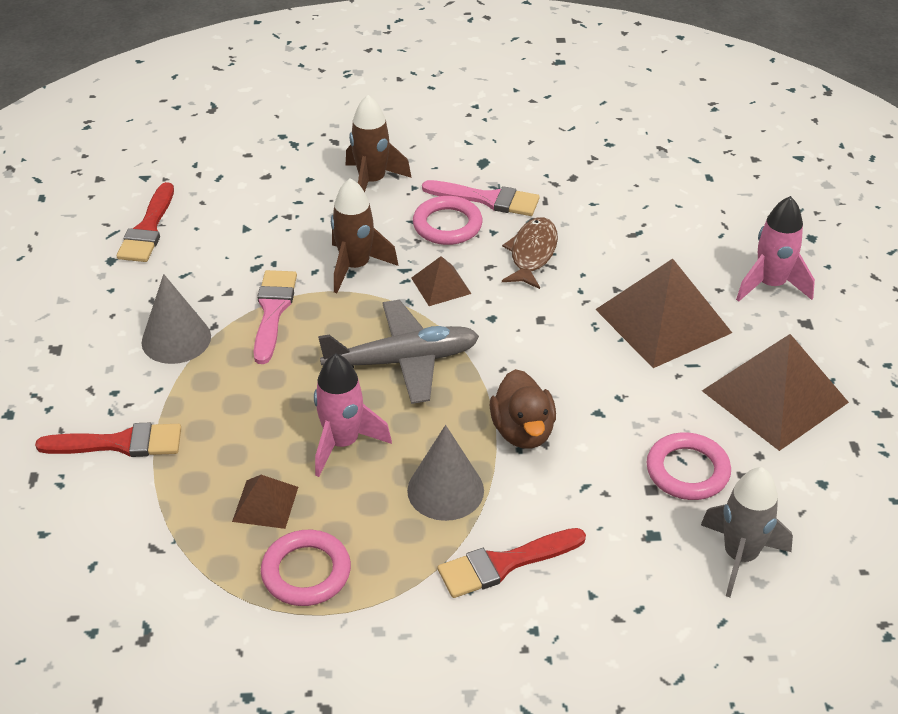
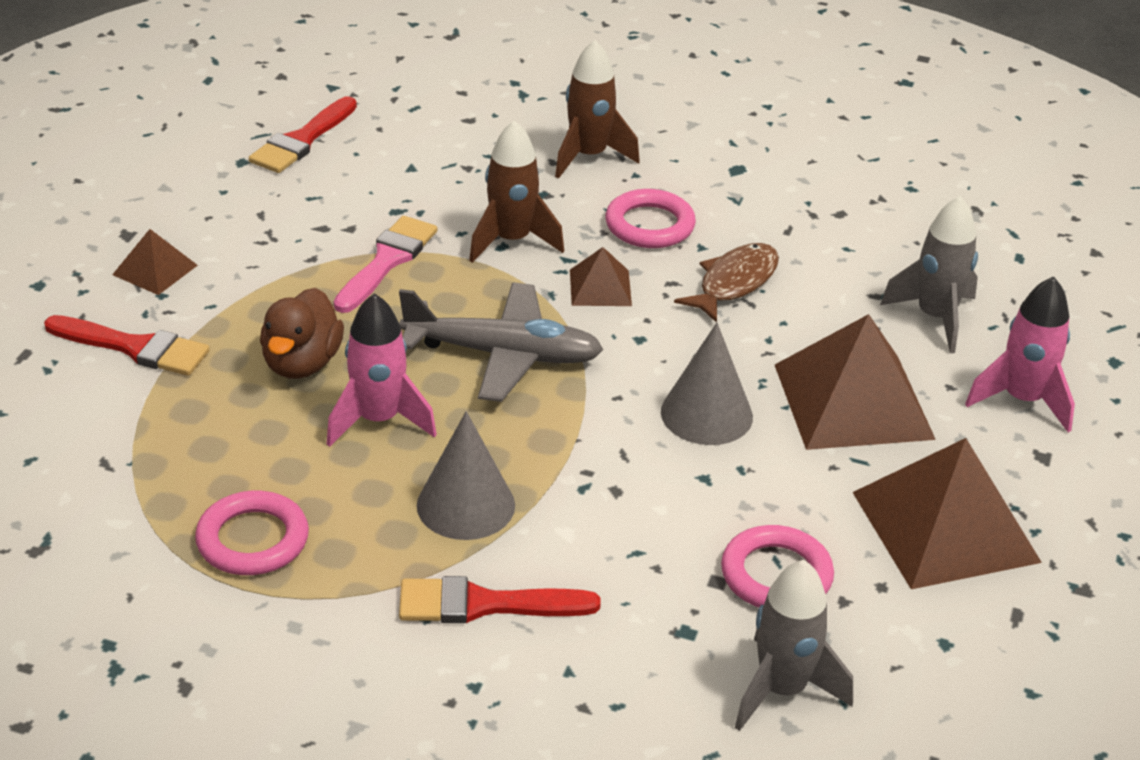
camera: 20 degrees right, 5 degrees down
grey cone [141,274,211,364] -> grey cone moved to [661,323,753,445]
brown pyramid [232,475,298,529] -> brown pyramid moved to [112,229,198,295]
pink brush [422,180,540,216] -> none
brown duck [490,369,556,449] -> brown duck moved to [260,288,344,379]
none -> grey rocket [880,196,978,353]

